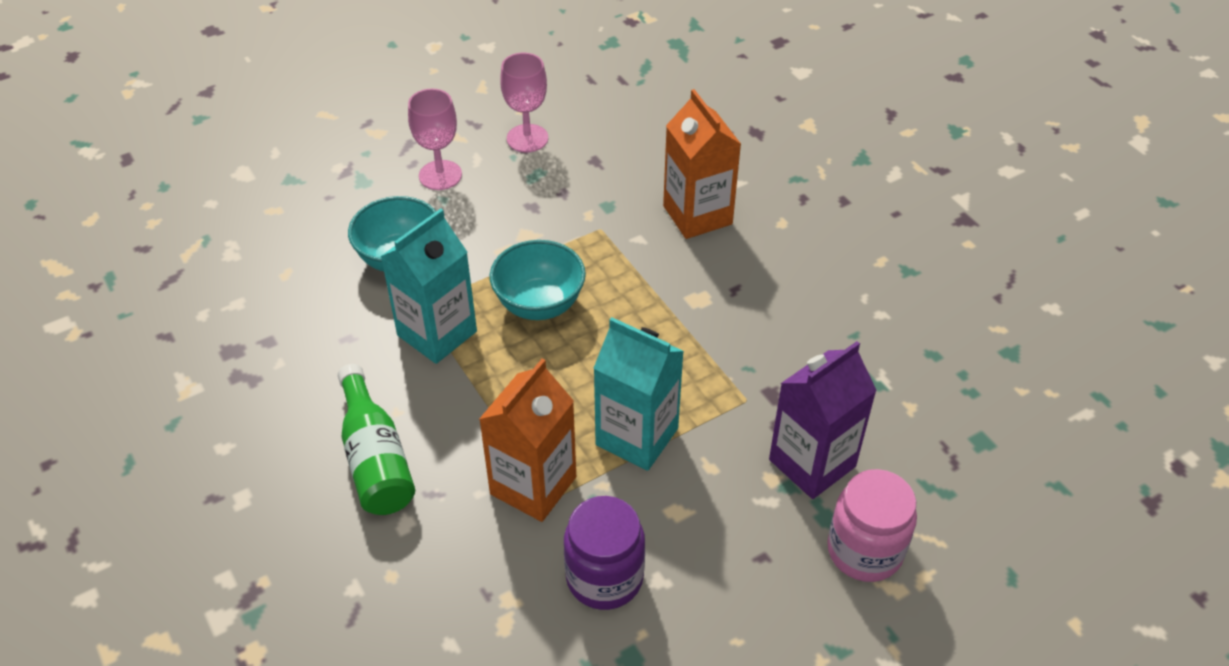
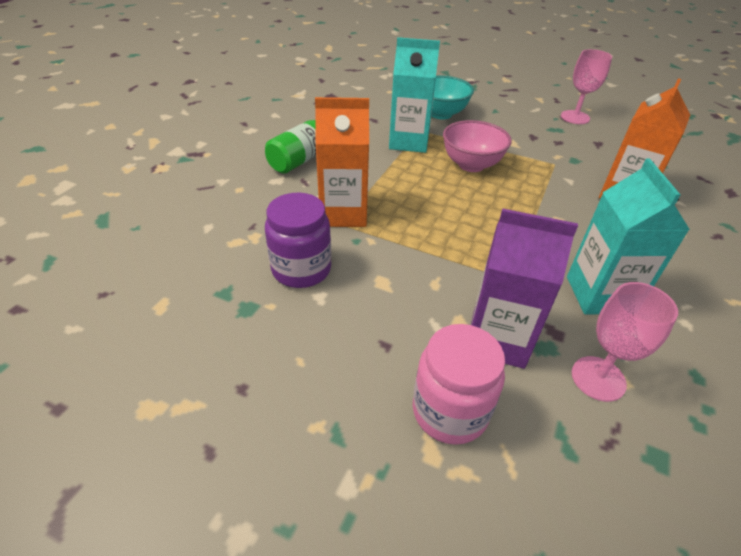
camera: 55 degrees right, 5 degrees down
pink goblet [408,89,462,190] -> pink goblet moved to [572,282,678,402]
turquoise bowl [490,240,586,320] -> pink bowl [443,120,512,172]
turquoise carton [593,317,684,471] -> turquoise carton moved to [567,158,690,314]

